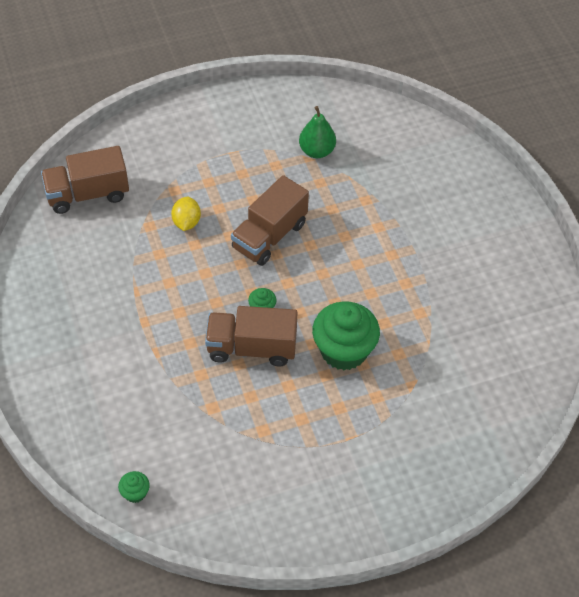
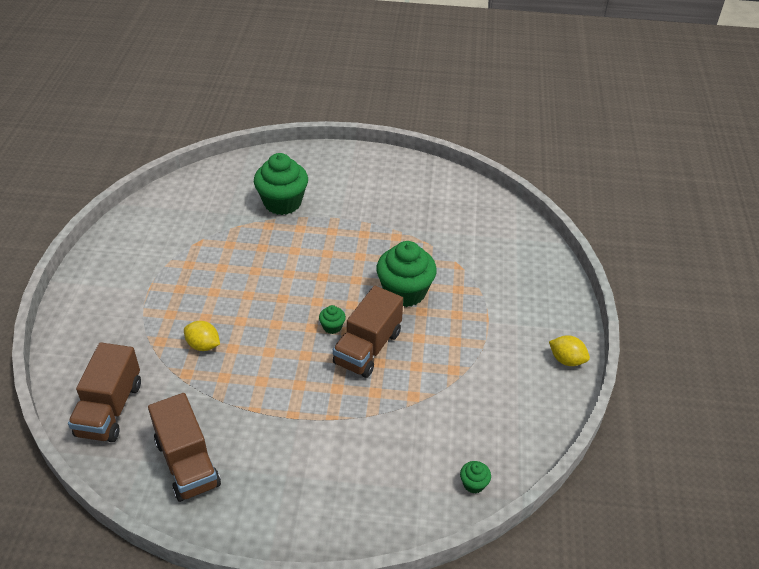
camera: 65 degrees left, 10 degrees down
brown truck [231,175,309,266] -> brown truck moved to [148,393,221,502]
green pear [299,106,336,158] -> none
none -> green cupcake [254,153,308,215]
none -> yellow lemon [549,335,590,366]

